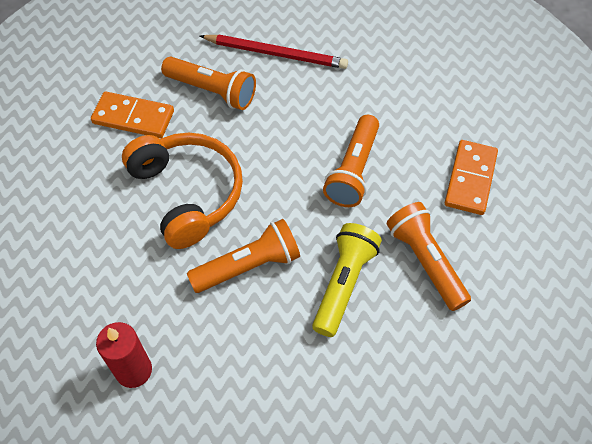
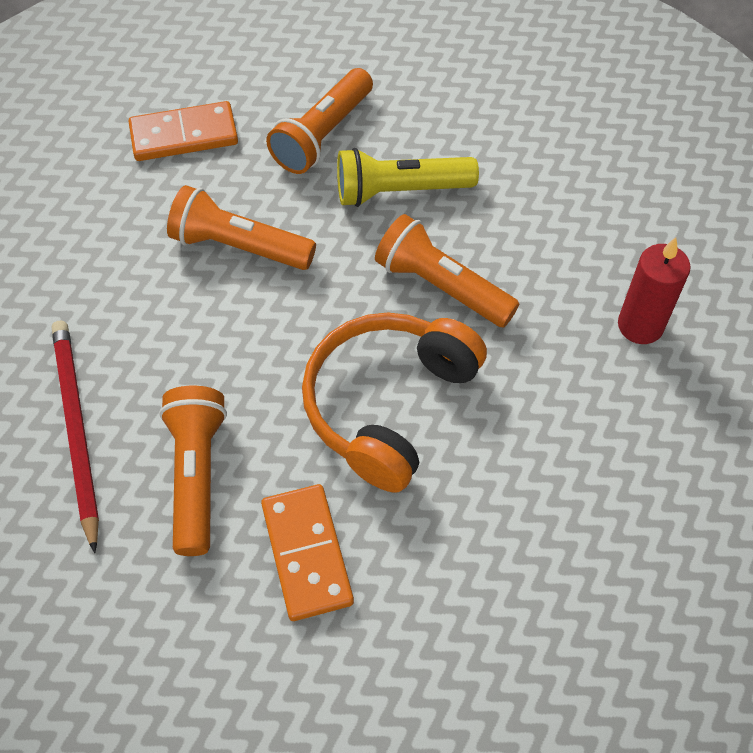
camera: 120 degrees left, 0 degrees up
orange flashlight [323,115,379,207] -> orange flashlight turned 150 degrees counterclockwise [167,185,316,270]

